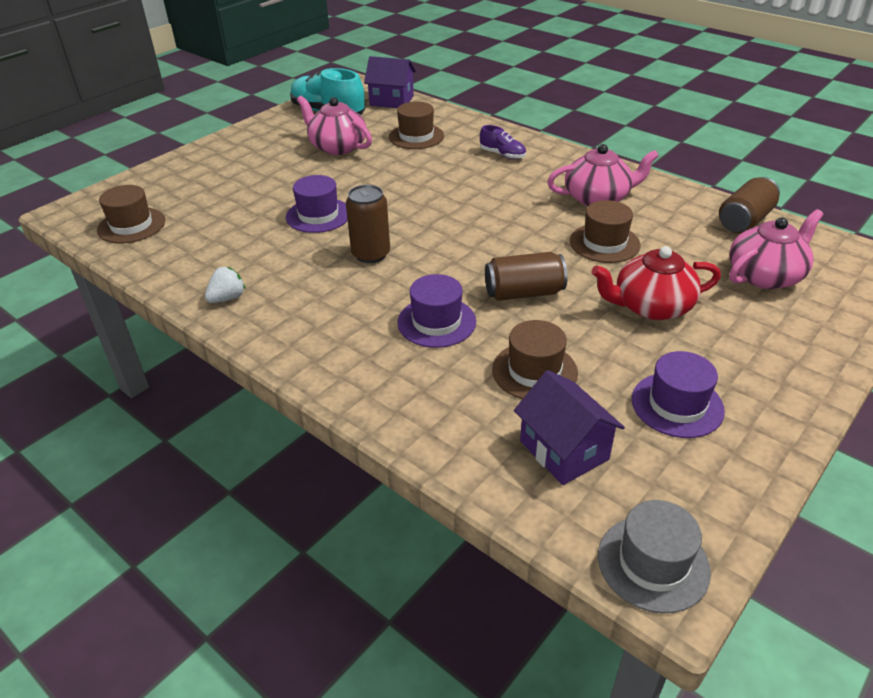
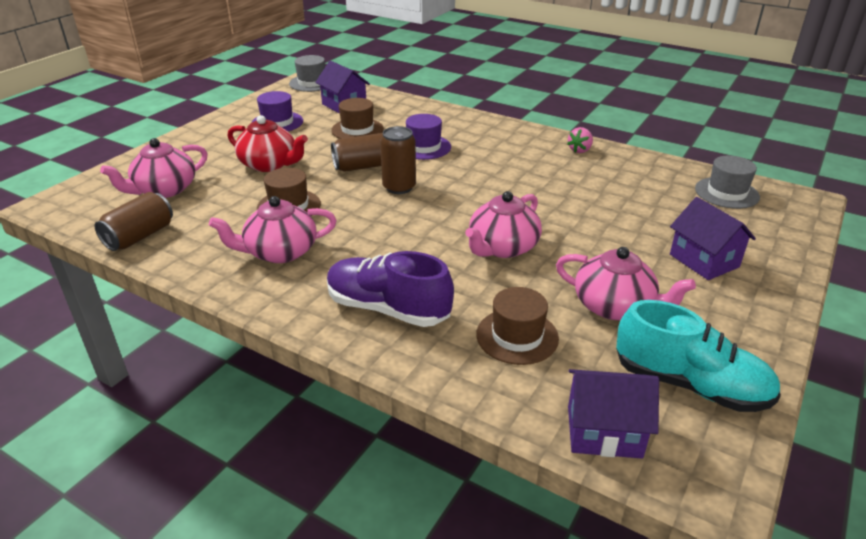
camera: 170 degrees right, 5 degrees down
brown hat [97,185,165,244] -> grey hat [695,156,760,209]
white strawberry [205,267,245,303] -> pink strawberry [567,127,593,153]
purple hat [286,175,348,233] -> none
brown can [346,185,390,263] -> brown can moved to [380,126,416,194]
purple shoe [480,125,526,159] -> purple shoe [327,251,454,327], size x1.96
red teapot [591,246,721,320] -> red teapot turned 45 degrees clockwise [228,115,308,172]
none -> pink teapot [465,191,542,258]
none -> purple house [670,197,756,280]

